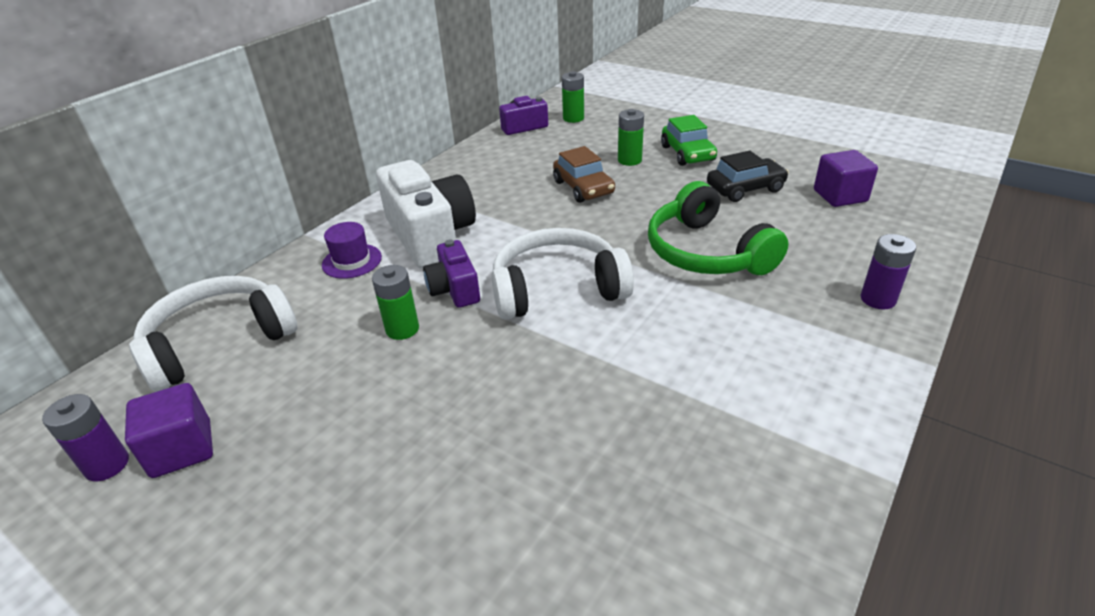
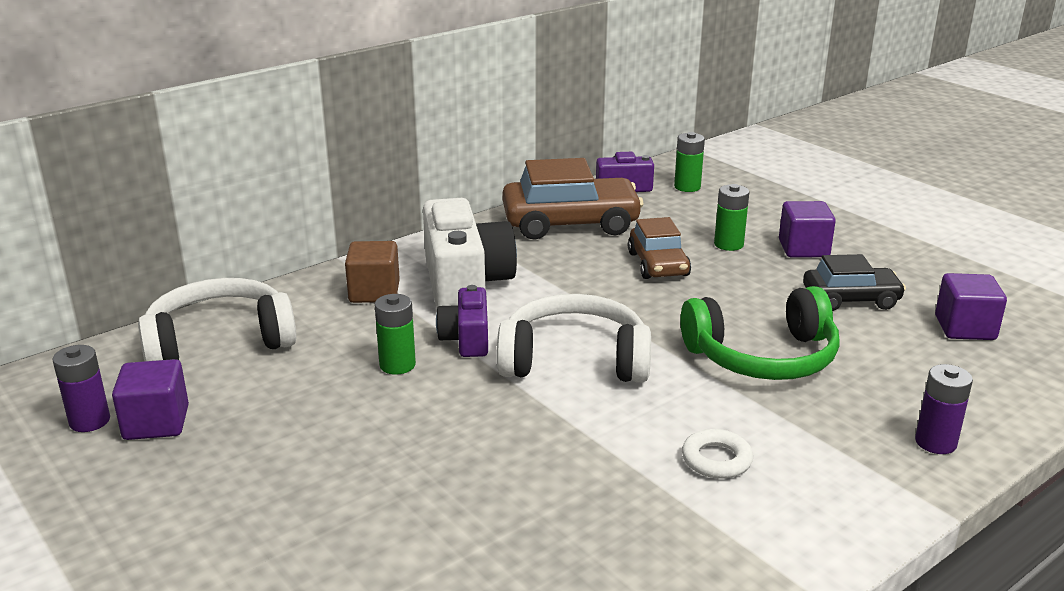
camera: 15 degrees right, 10 degrees down
purple hat [322,222,382,279] -> brown cube [345,241,400,303]
green headphones [648,181,788,275] -> green headphones turned 90 degrees counterclockwise [680,286,840,380]
green car [661,115,717,166] -> purple cube [779,201,836,257]
none -> brown car [502,158,643,239]
none -> white ring [682,429,753,479]

